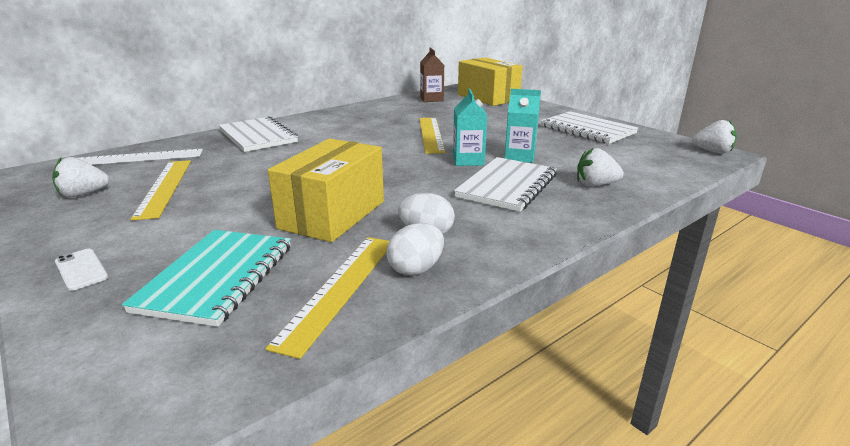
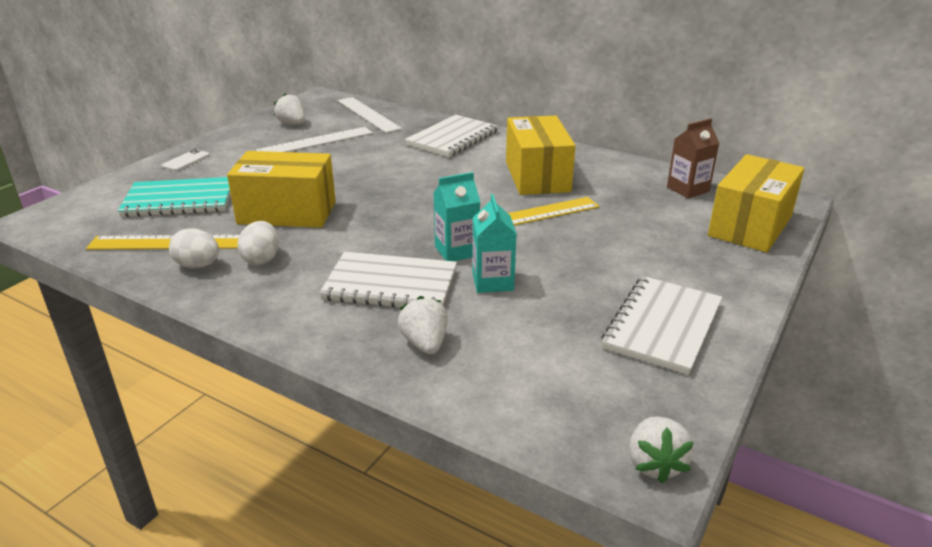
camera: 70 degrees right, 5 degrees up
yellow ruler [131,160,191,220] -> white ruler [256,127,373,152]
none -> yellow box [506,116,576,195]

